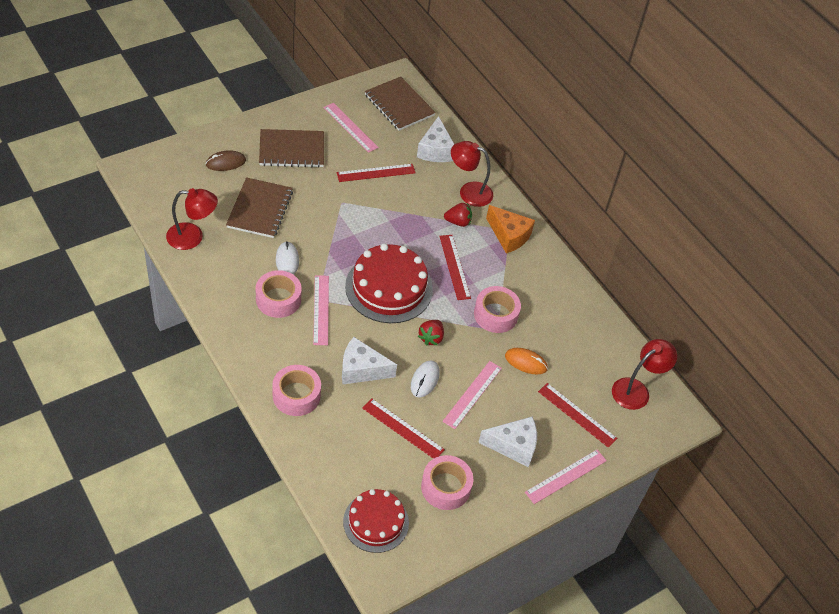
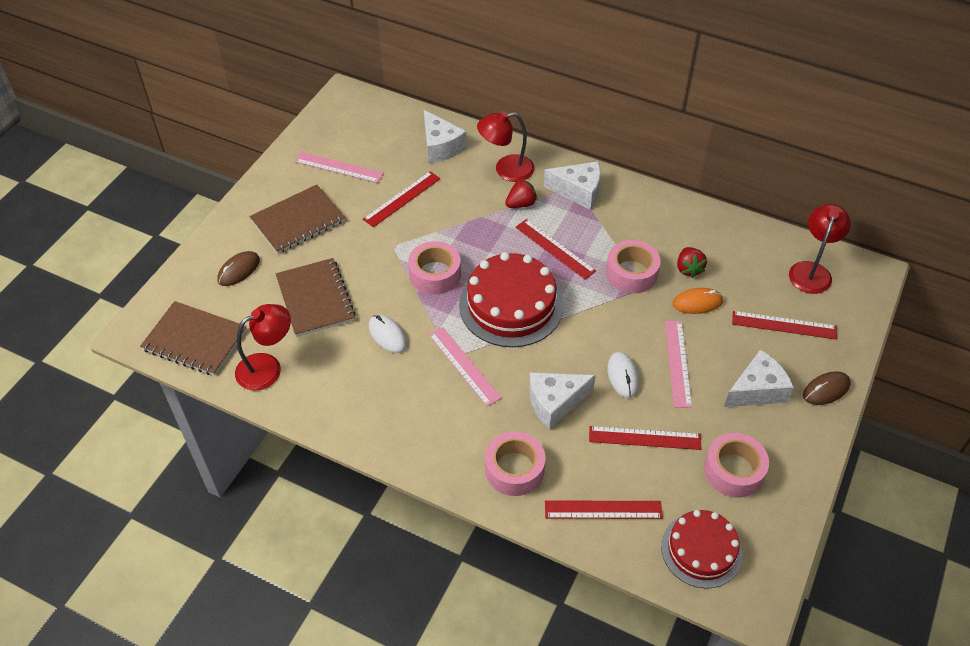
camera: 25 degrees left, 0 degrees up
pink tape [256,270,302,318] -> pink tape moved to [408,241,461,295]
brown notebook [365,77,436,131] -> brown notebook moved to [140,301,247,376]
red strawberry [418,320,444,346] -> red strawberry moved to [677,247,707,278]
orange cheese [486,205,535,254] -> white cheese [544,161,601,210]
pink ruler [525,450,607,504] -> brown mouse [803,371,851,405]
none -> red ruler [545,500,663,519]

